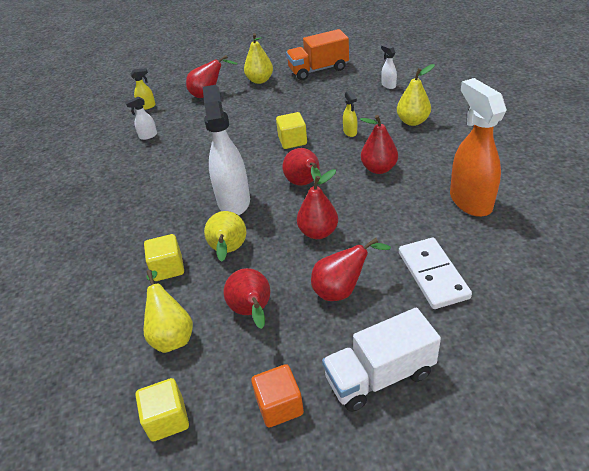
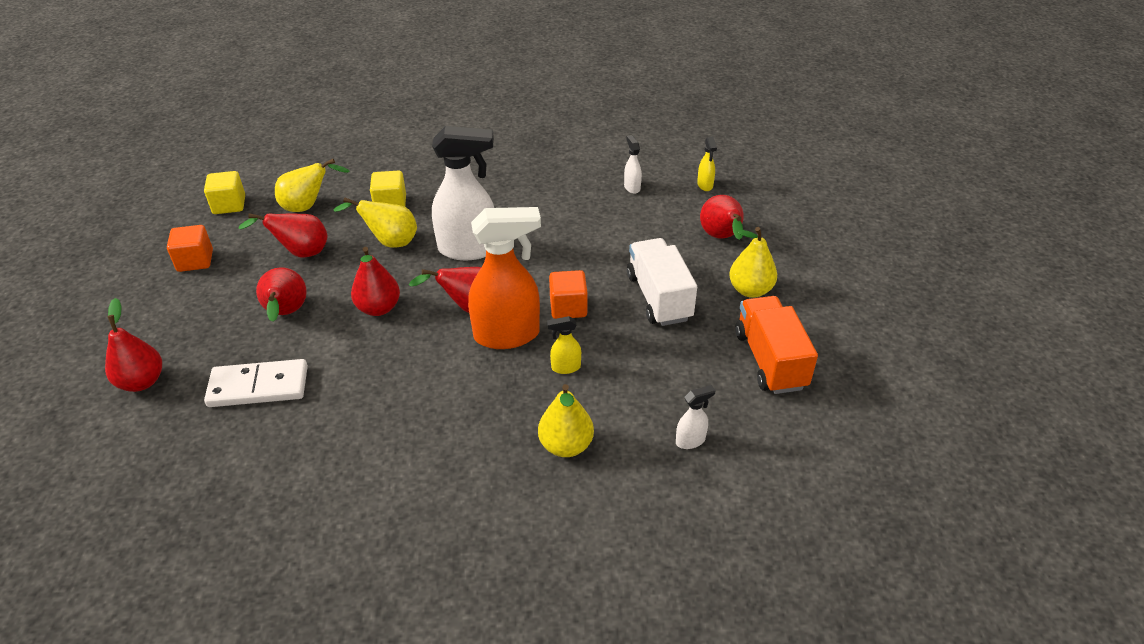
camera: 95 degrees right, 0 degrees up
yellow cube [276,112,307,149] -> orange cube [549,270,588,319]
white truck [322,308,441,412] -> white truck moved to [627,238,697,326]
red pear [360,115,398,174] -> red pear moved to [105,298,162,392]
orange spray bottle [450,78,507,217] -> orange spray bottle moved to [468,207,541,349]

